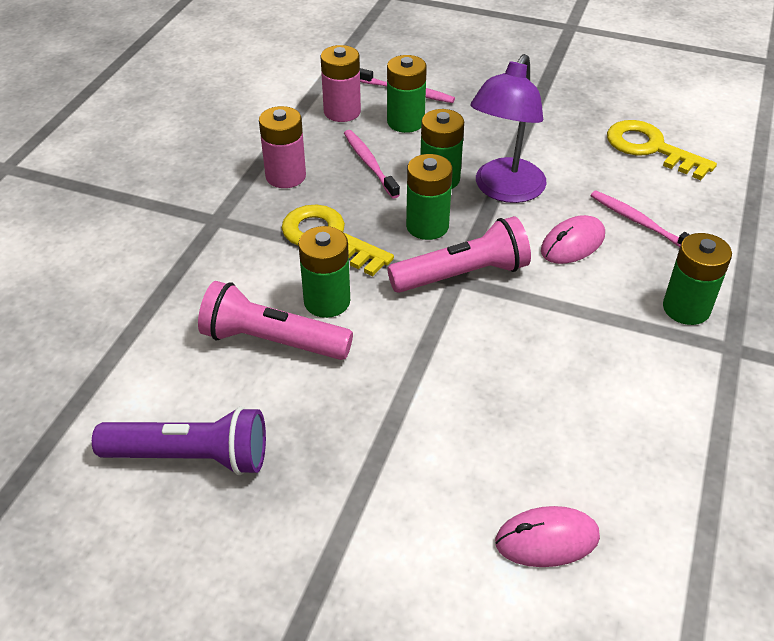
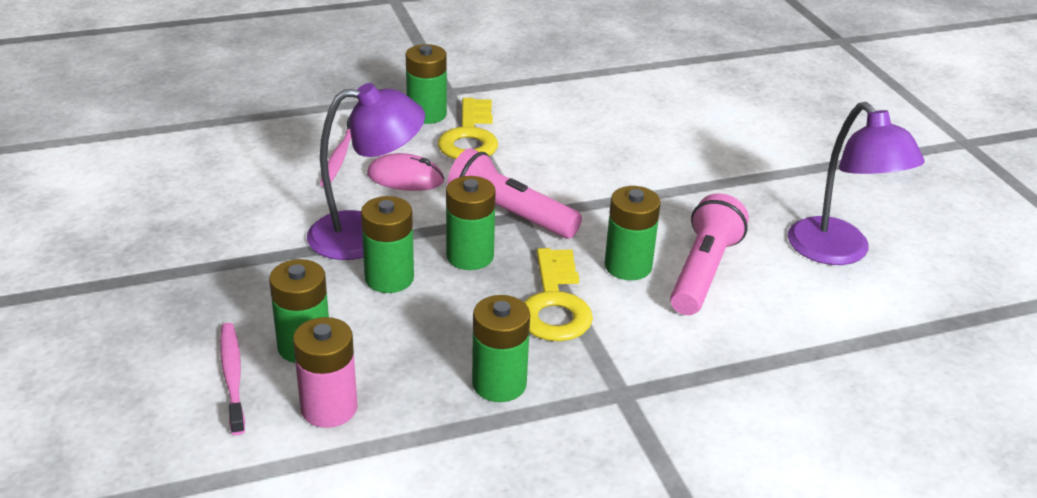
camera: 130 degrees left, 10 degrees down
purple flashlight [92,407,266,475] -> purple lamp [788,102,925,265]
pink flashlight [198,281,353,360] -> pink flashlight turned 135 degrees counterclockwise [670,193,749,315]
pink battery [259,106,306,188] -> green battery [472,295,530,402]
pink toothbrush [344,130,400,199] -> none
pink mouse [495,506,600,567] -> none
yellow key [607,120,717,180] -> yellow key moved to [438,98,498,159]

